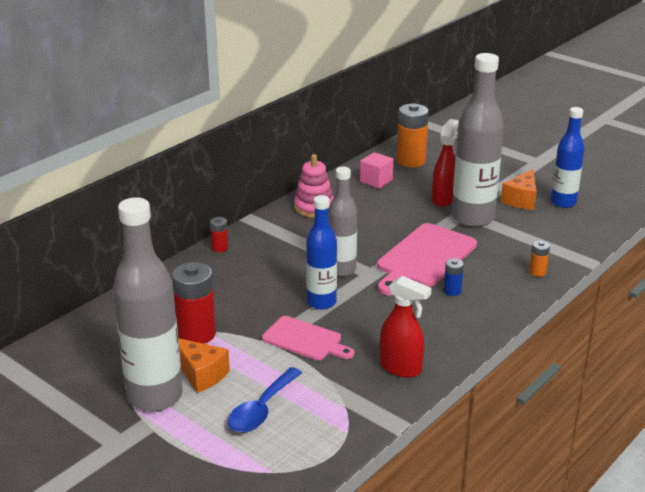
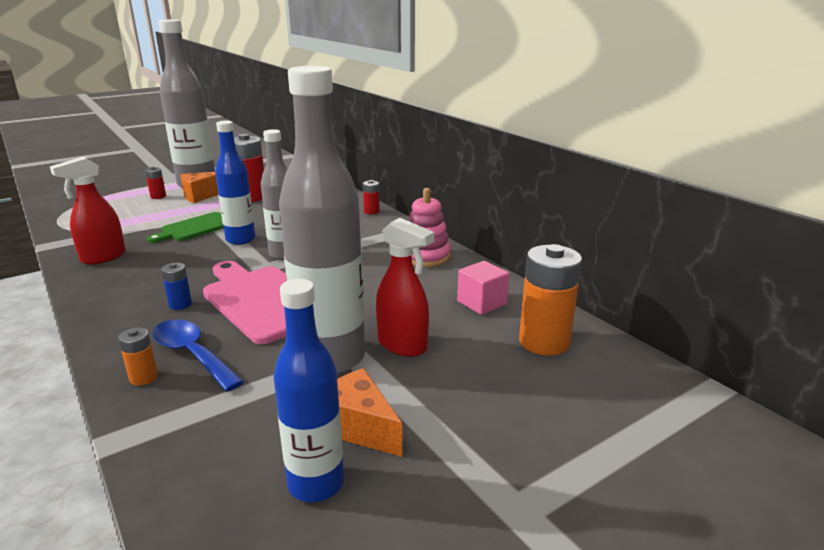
camera: 105 degrees right, 5 degrees down
blue spoon [228,367,302,433] -> blue spoon moved to [152,319,244,391]
pink cutting board [262,316,354,361] -> green cutting board [147,212,224,243]
none -> red battery [145,167,166,199]

